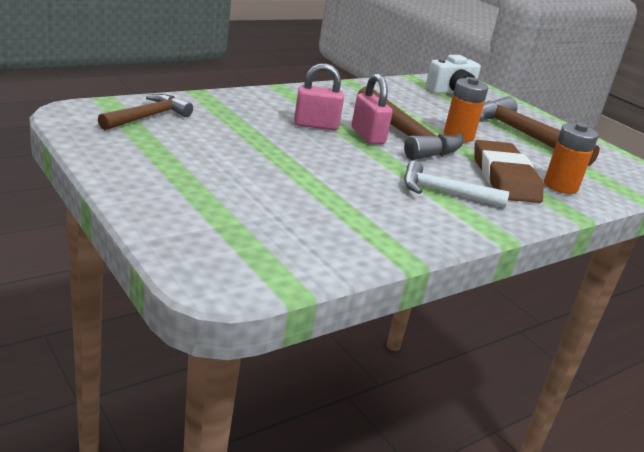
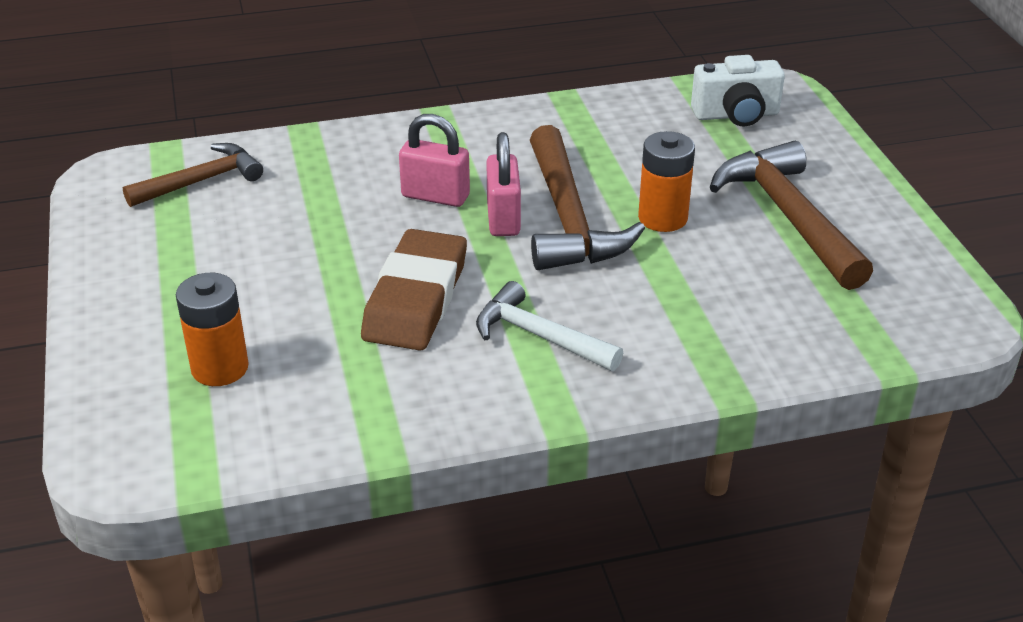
camera: 25 degrees right, 10 degrees up
brown eraser [474,140,543,203] -> brown eraser moved to [361,229,467,350]
orange battery [544,123,599,194] -> orange battery moved to [176,273,249,386]

